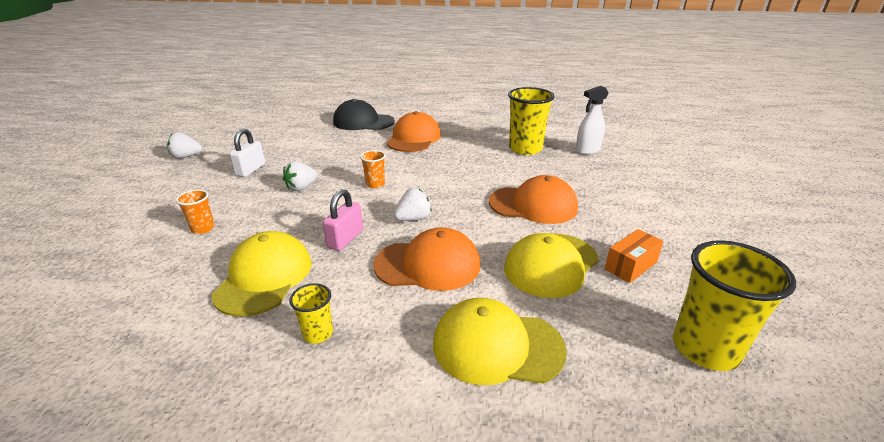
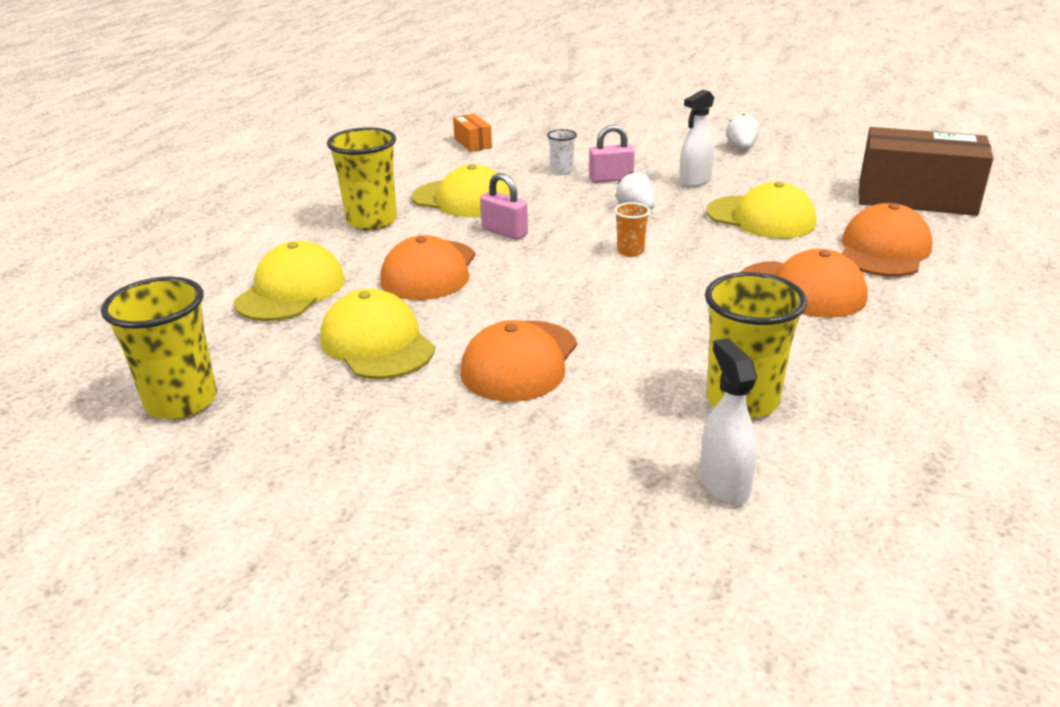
camera: 105 degrees right, 0 degrees up
orange cup [176,189,215,234] -> white cup [547,129,577,174]
white padlock [229,128,265,177] -> white spray bottle [679,90,714,187]
yellow cup [289,283,333,344] -> yellow cup [327,127,397,230], size x2.03
black cap [333,99,395,130] -> orange cap [842,203,932,277]
white strawberry [394,188,432,221] -> none
orange box [605,229,664,283] -> orange box moved to [453,114,492,152]
none -> pink padlock [589,125,635,183]
none -> yellow cap [706,182,816,239]
none -> brown box [859,127,993,216]

